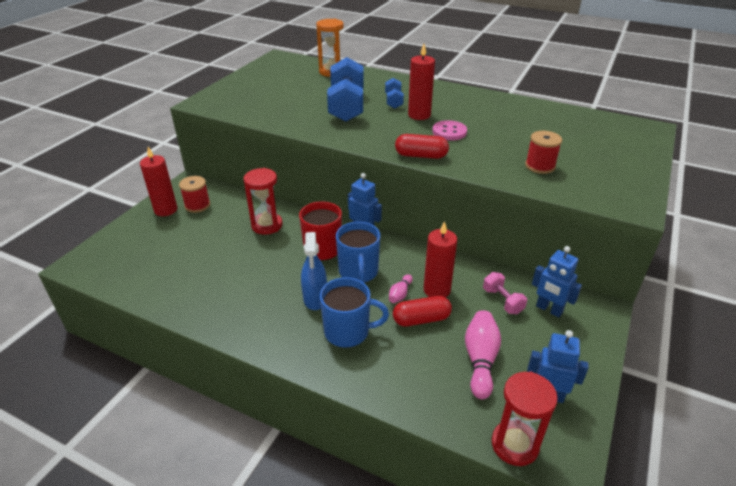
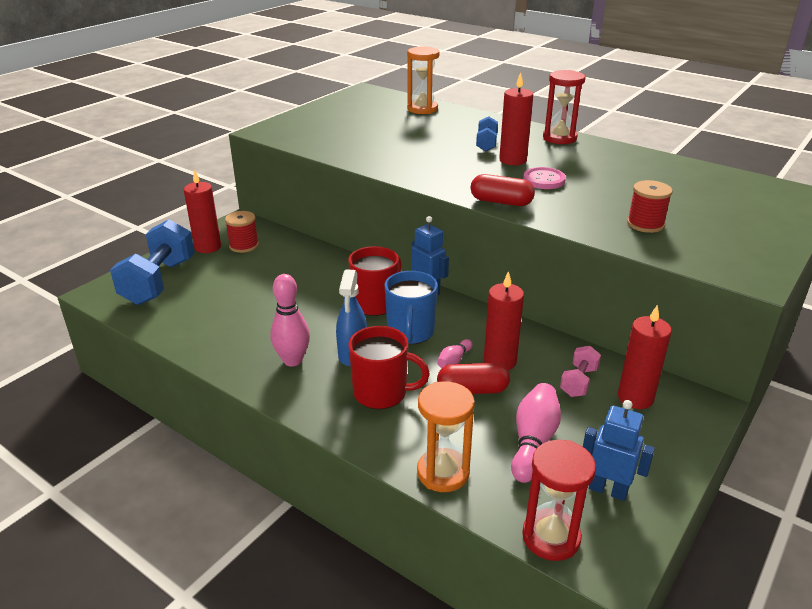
camera: 10 degrees right, 5 degrees down
red hourglass [243,168,283,235] -> red hourglass moved to [543,70,585,144]
blue mug [320,277,389,348] -> red mug [348,326,430,409]
blue dumbbell [327,57,364,122] -> blue dumbbell moved to [110,219,195,305]
pink dumbbell [483,272,527,314] -> pink dumbbell turned 45 degrees clockwise [560,346,601,397]
blue robot [532,246,582,318] -> red candle [618,305,672,409]
none -> pink bowling pin [270,274,310,367]
none -> orange hourglass [417,382,475,492]

